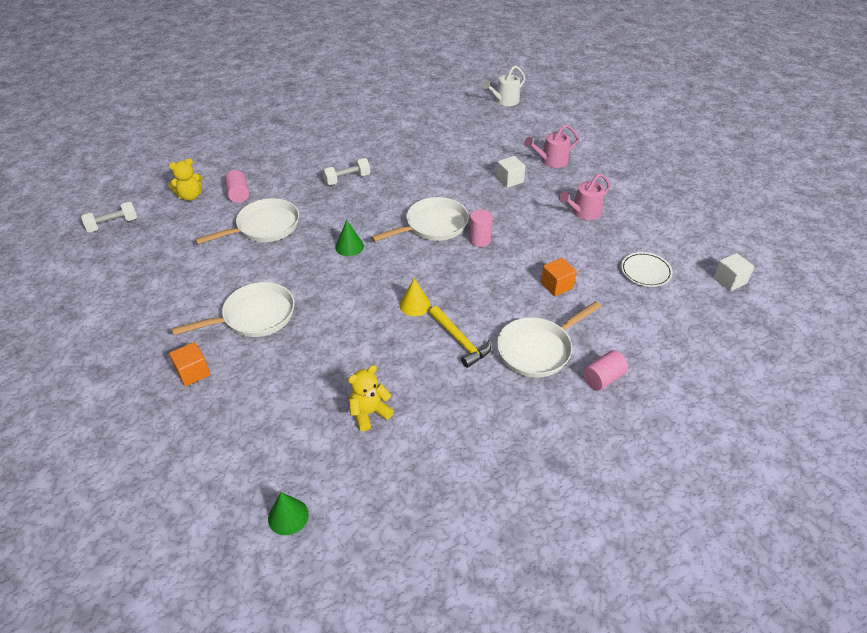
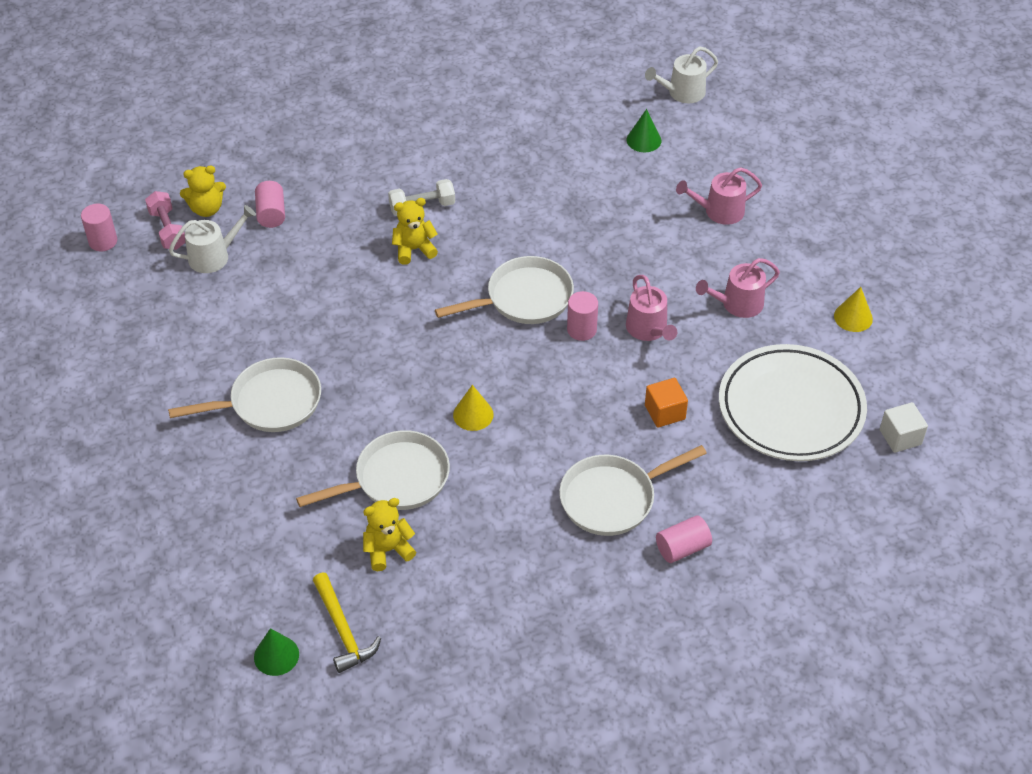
camera: 10 degrees right, 5 degrees up
white dumbbell [81,201,137,232] -> pink cylinder [81,204,117,251]
orange cube [169,342,210,386] -> none
white pan [195,198,299,244] -> white pan moved to [296,430,450,510]
green cone [335,220,364,256] -> green cone moved to [627,109,661,152]
yellow hammer [429,306,491,368] -> yellow hammer moved to [313,573,381,673]
white cube [496,156,526,188] -> none
white plate [621,252,673,287] -> white plate [719,344,867,461], size x2.15
none -> pink dumbbell [145,191,186,250]
none -> white watering can [169,205,256,273]
none -> yellow teddy bear [392,198,438,265]
none -> pink watering can [626,275,677,341]
none -> yellow cone [834,287,873,332]

